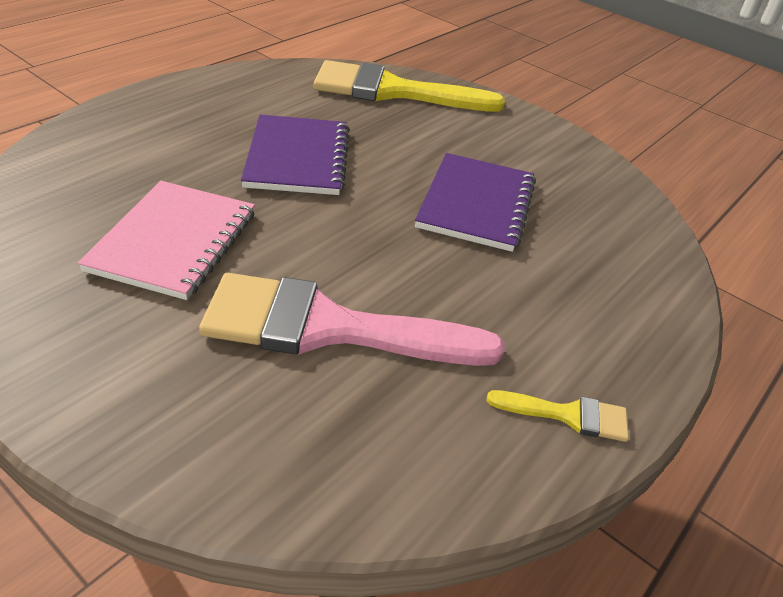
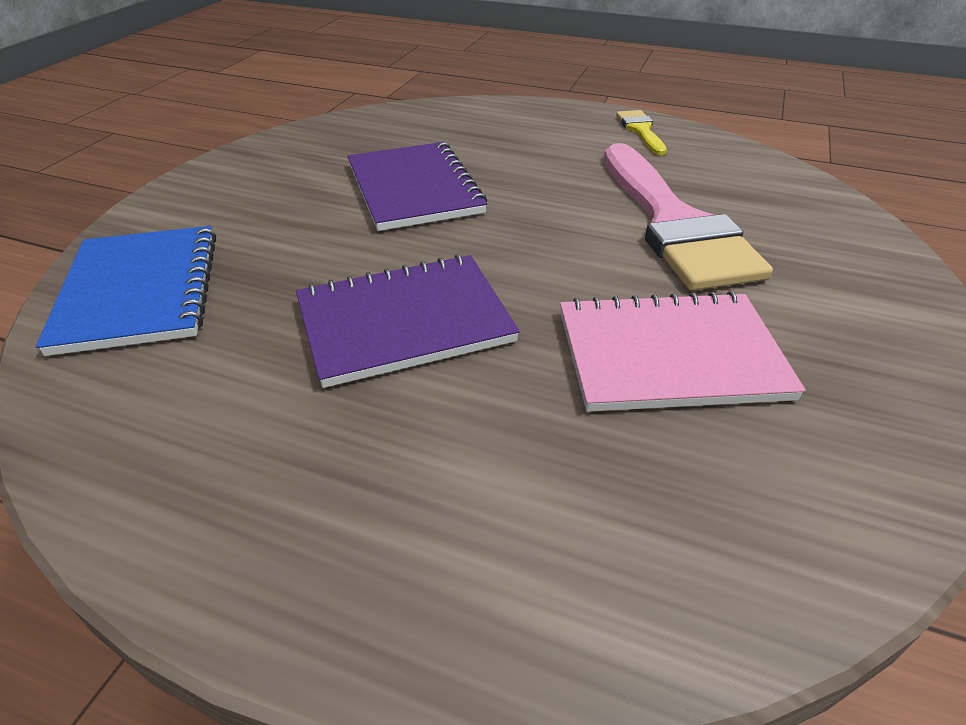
camera: 105 degrees left, 0 degrees up
yellow brush [314,60,505,112] -> blue notebook [36,226,216,356]
purple notebook [415,153,536,252] -> purple notebook turned 75 degrees clockwise [347,142,487,231]

